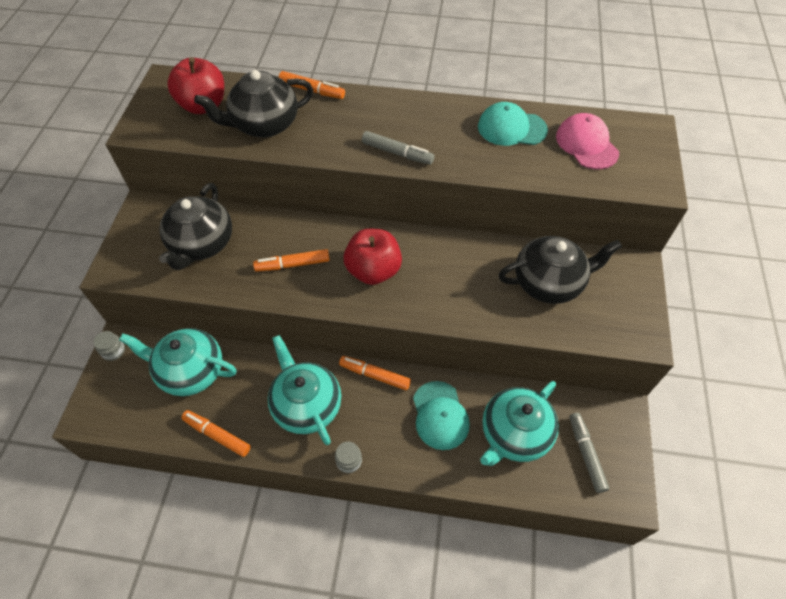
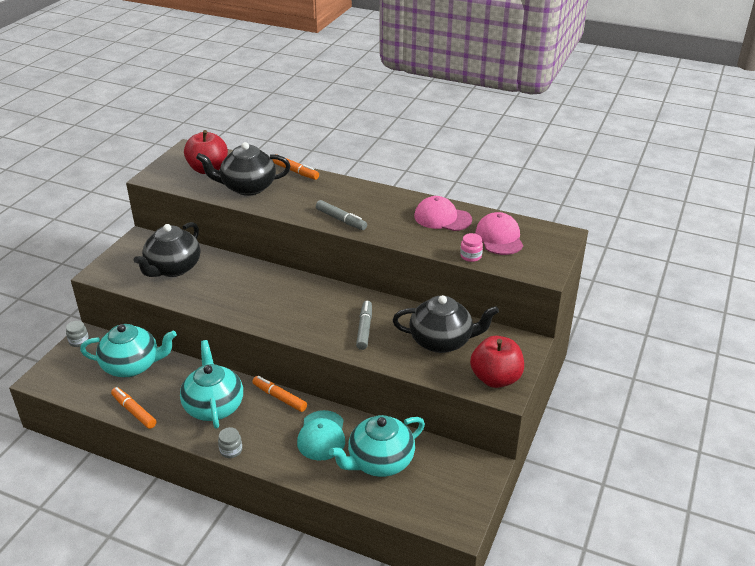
camera: 15 degrees right, 20 degrees down
turquoise teapot [119,328,237,396] -> turquoise teapot turned 150 degrees clockwise [80,324,177,377]
orange marker [253,249,330,272] -> none
red apple [344,229,402,285] -> red apple moved to [470,336,524,388]
turquoise cap [478,102,548,146] -> pink cap [414,196,472,231]
grey marker [569,413,609,493] -> grey marker moved to [356,301,372,350]
none -> pink jar [460,233,483,262]

